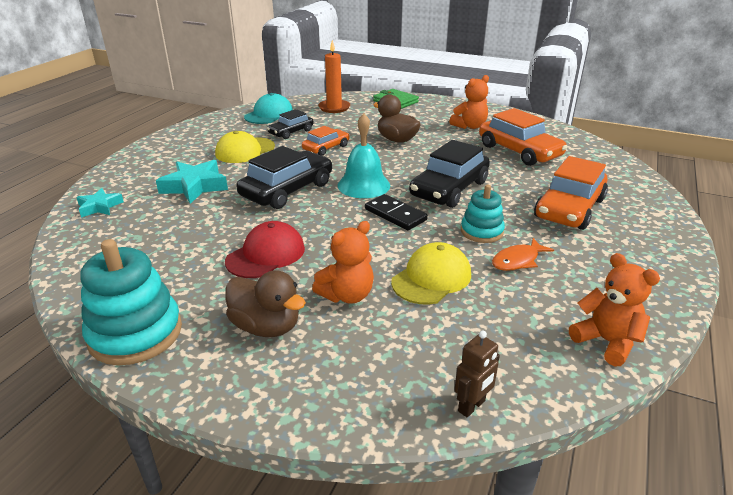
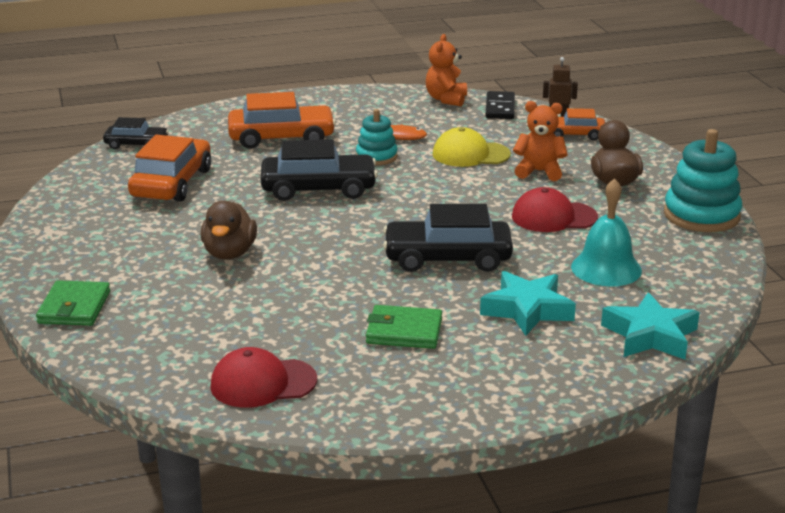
camera: 130 degrees left, 5 degrees down
turquoise star [76,188,124,218] -> turquoise star [601,292,700,359], size x1.65
yellow cap [215,131,275,163] -> green wallet [366,305,442,349]
turquoise cap [244,93,293,124] -> red cap [210,347,317,408]
black car [267,109,314,139] -> black car moved to [103,117,169,149]
orange car [302,126,349,156] -> orange car moved to [554,108,605,140]
orange candle [318,40,350,113] -> none
turquoise bell [338,113,390,198] -> turquoise bell moved to [571,178,642,287]
black domino [365,194,428,230] -> black domino moved to [485,91,515,119]
orange teddy bear [449,75,489,129] -> none

